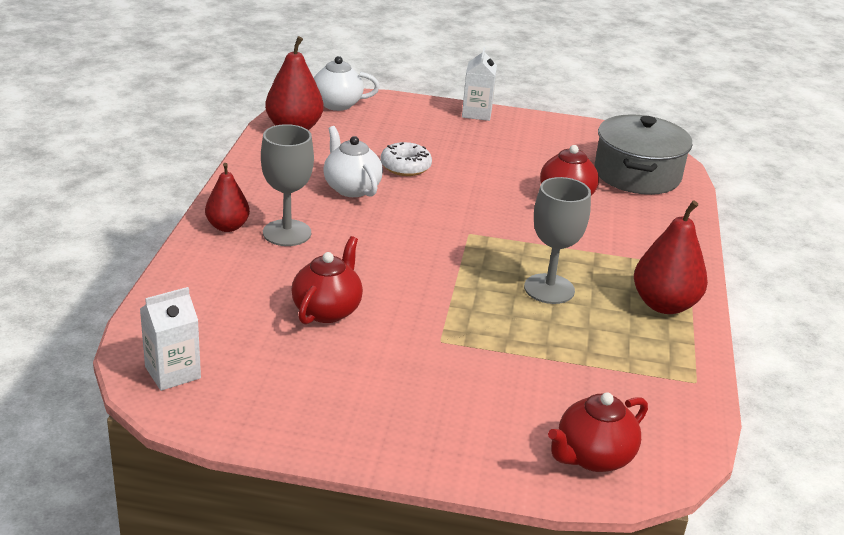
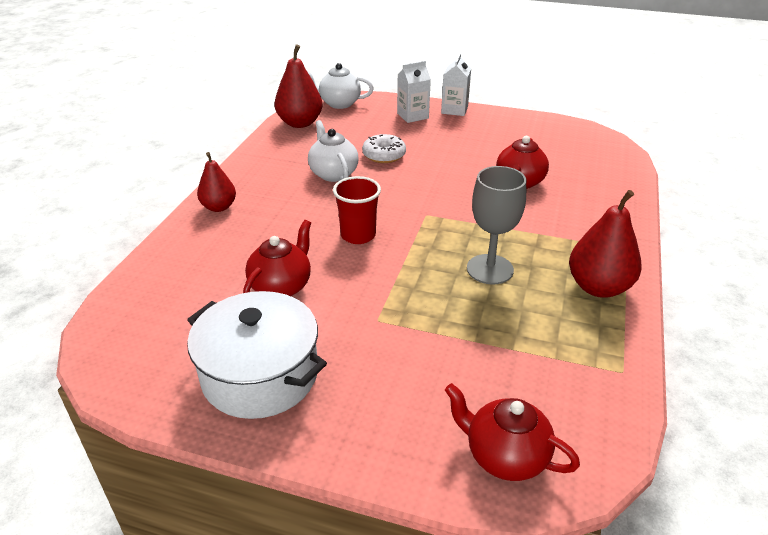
camera: 10 degrees right, 5 degrees up
white carton [140,287,201,391] -> white carton moved to [397,61,431,123]
grey goblet [261,124,314,246] -> none
red teapot [548,392,648,472] -> red teapot turned 60 degrees clockwise [445,383,580,481]
grey pot [595,114,693,195] -> none
none -> white pot [187,291,327,419]
none -> red cup [333,176,381,244]

